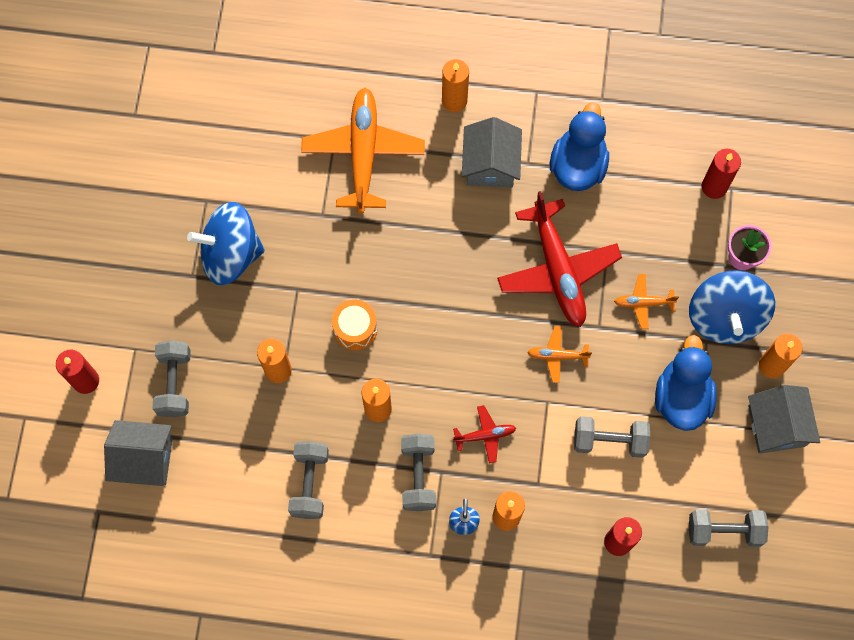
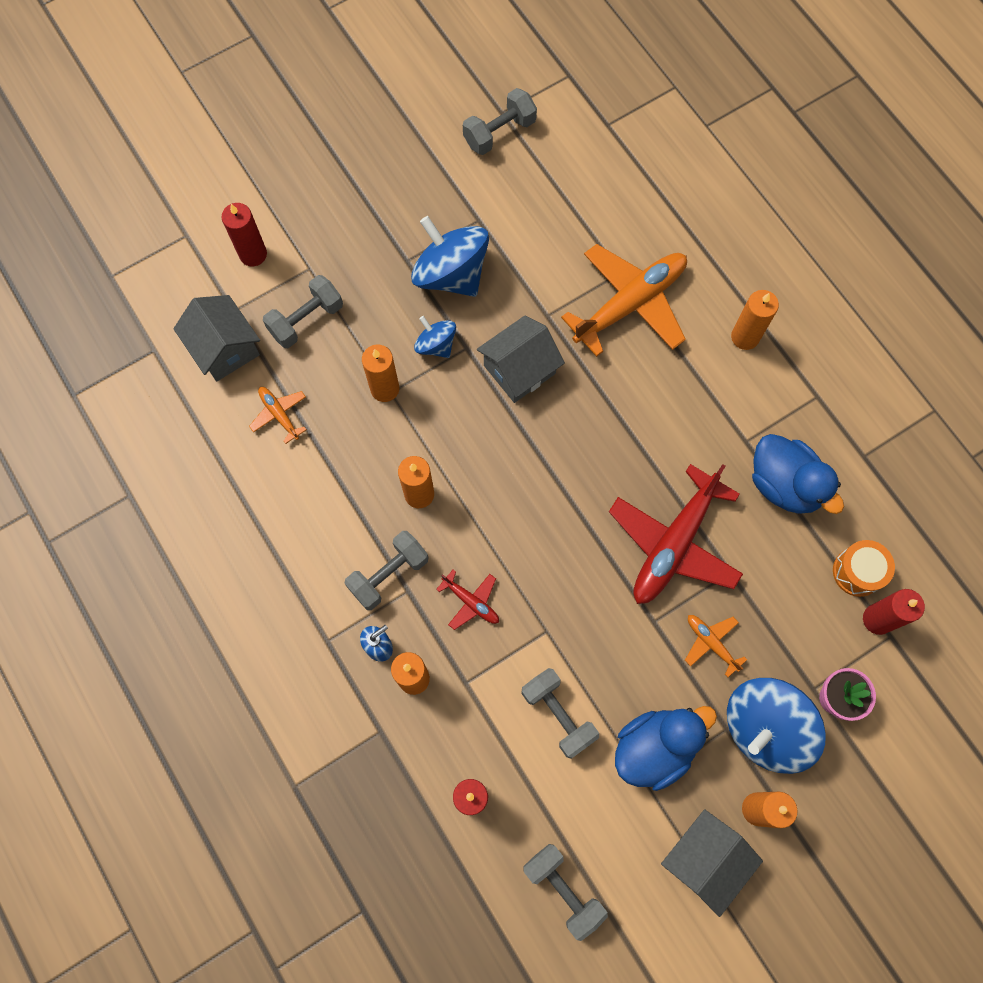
camera: 50 degrees right, 0 degrees up
grey dumbbell [288,441,329,519] -> grey dumbbell moved to [463,88,537,155]
orange drum [332,299,377,350] -> orange drum moved to [833,540,895,597]
grey house [462,117,522,188] -> grey house moved to [477,316,565,403]
orange plane [527,326,592,383] -> orange plane moved to [249,387,307,444]
blue duck [550,102,609,191] -> blue duck turned 75 degrees clockwise [752,434,844,514]
none -> blue spinning top [414,316,456,358]

